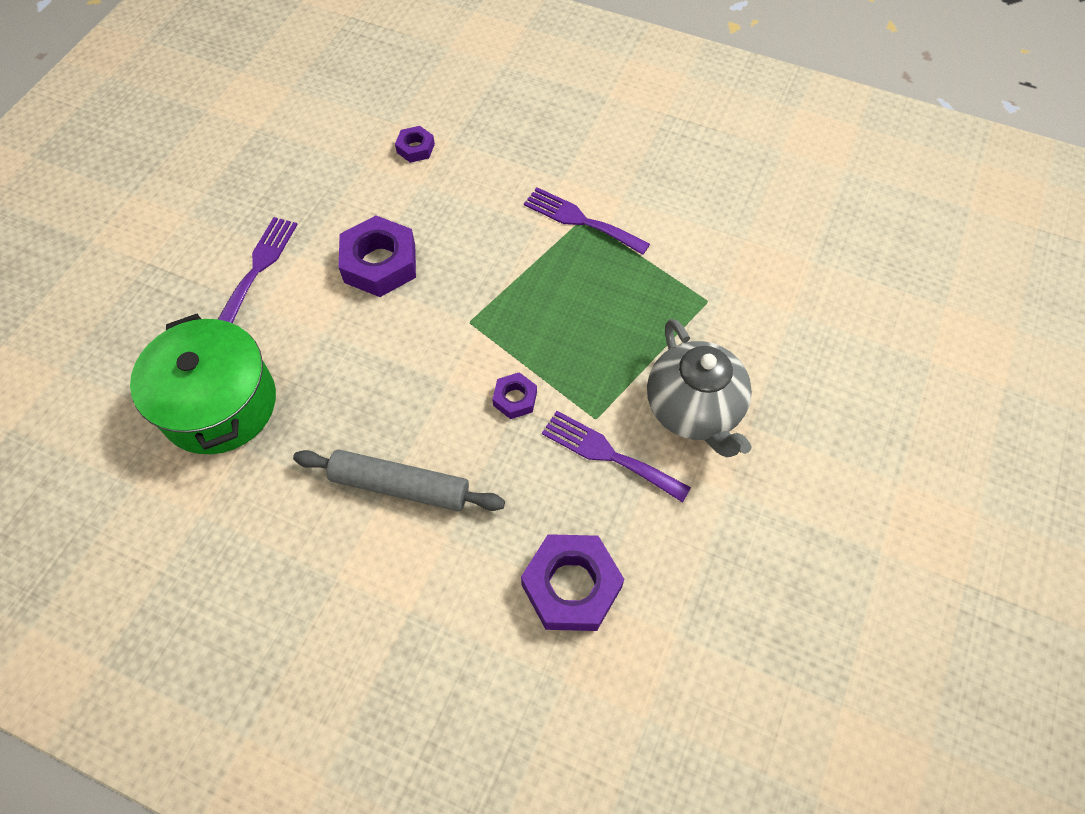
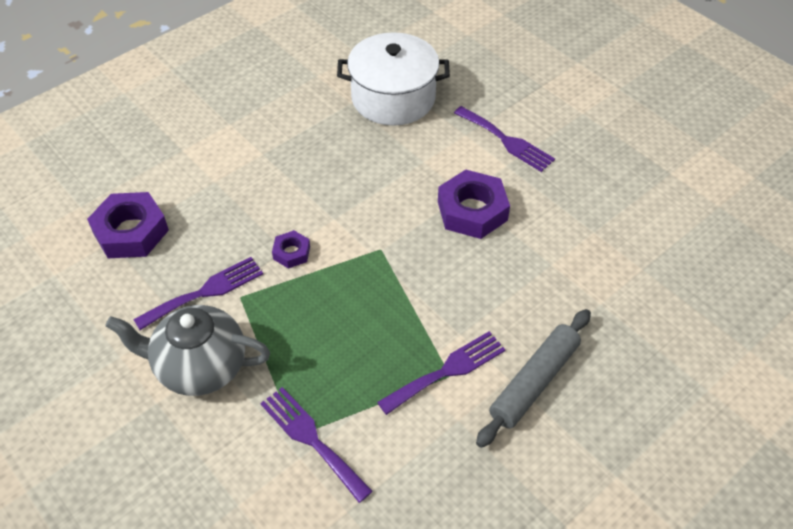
camera: 115 degrees right, 10 degrees down
green pot [130,314,276,454] -> white pot [337,32,450,126]
grey rolling pin [293,449,505,511] -> grey rolling pin moved to [476,309,591,448]
purple nut [395,126,435,163] -> none
none -> purple fork [260,387,373,503]

